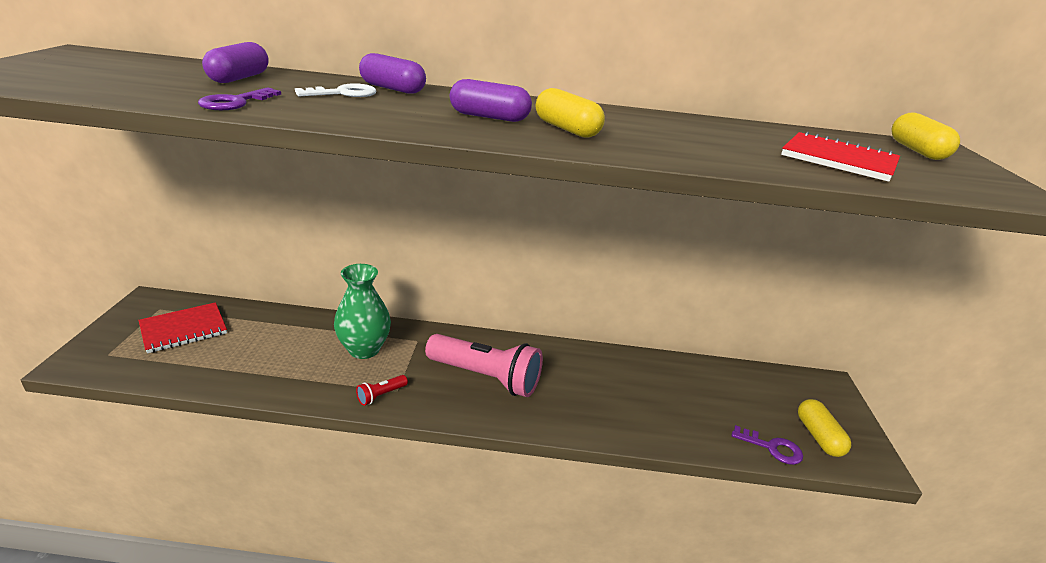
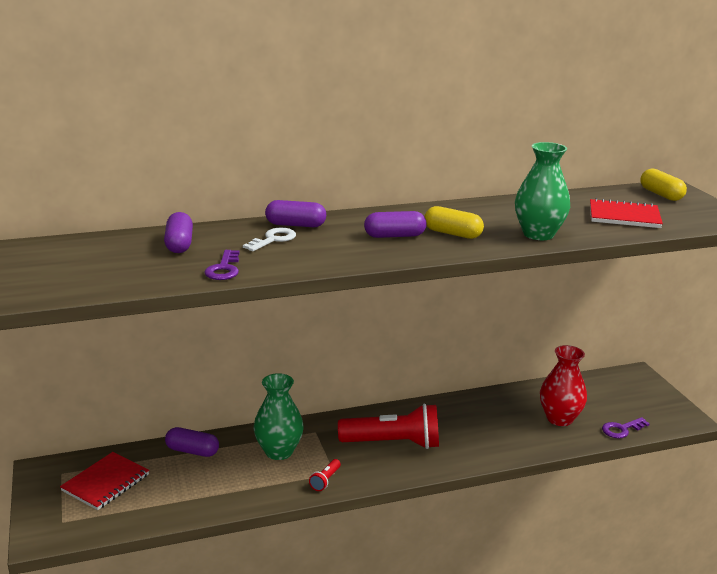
camera: 20 degrees left, 5 degrees down
pink flashlight [425,334,543,397] -> red flashlight [338,404,439,449]
purple key [732,425,803,465] -> purple key turned 150 degrees clockwise [602,417,650,439]
yellow capsule [798,399,851,457] -> none
none -> purple capsule [165,427,219,457]
none -> green vase [515,142,570,240]
none -> red vase [540,345,587,426]

